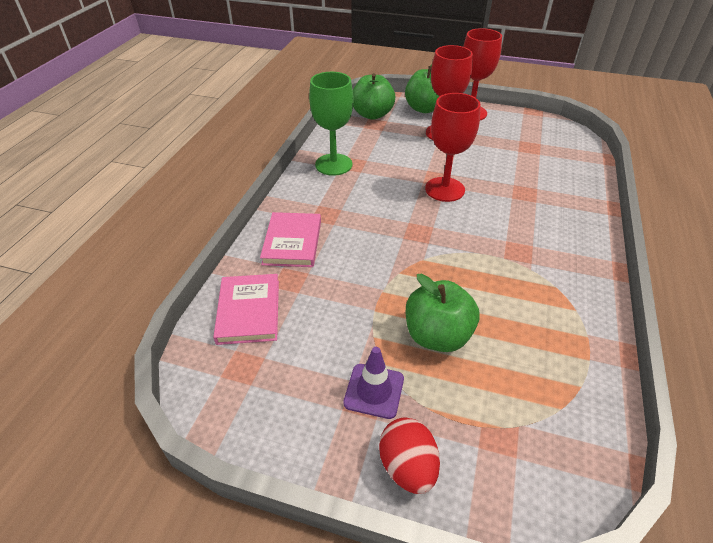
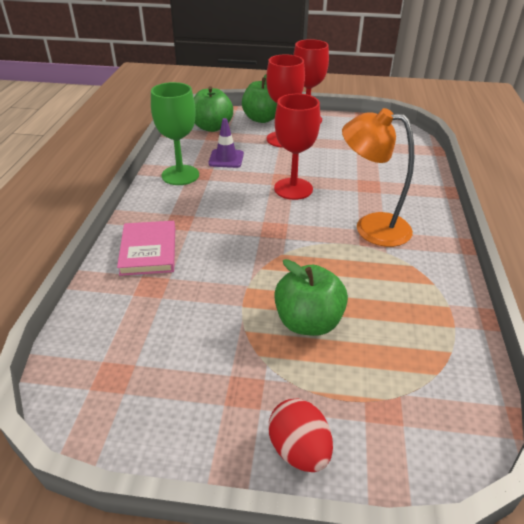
camera: 10 degrees left, 5 degrees down
pink book [213,274,279,345] -> none
purple traffic cone [343,347,404,419] -> purple traffic cone moved to [208,118,244,168]
none -> orange lamp [342,108,414,247]

